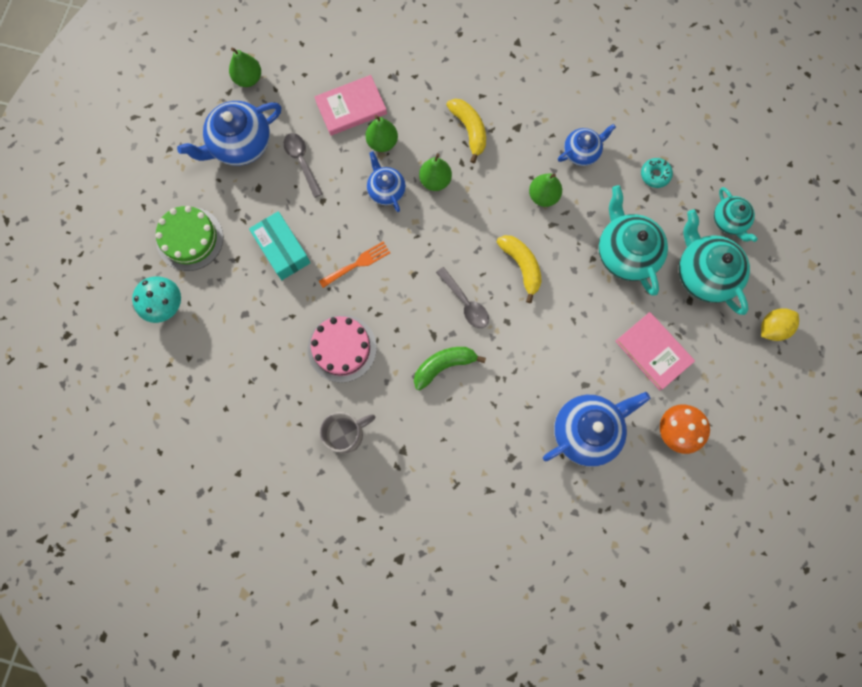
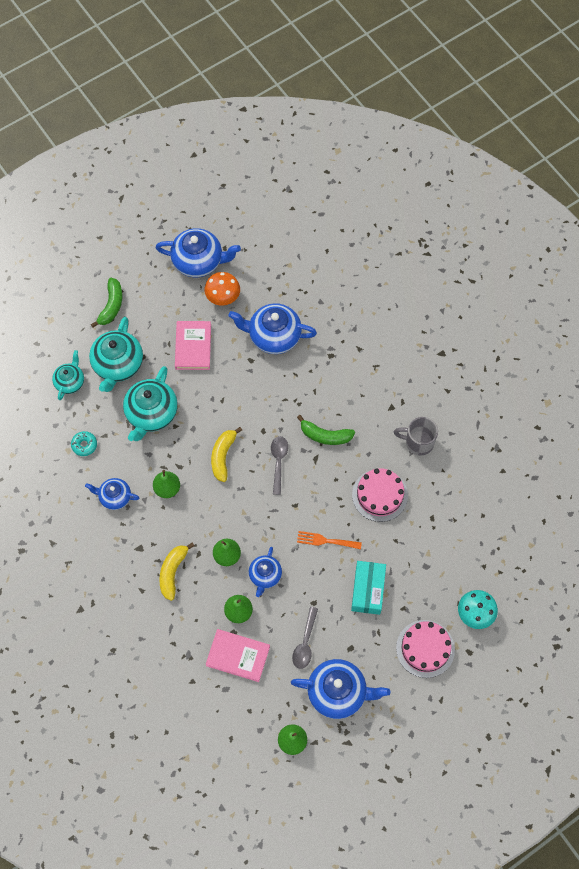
camera: 140 degrees left, 10 degrees down
green cake [155,206,223,271] -> pink cake [396,620,455,678]
yellow lemon [761,308,799,341] -> green banana [91,278,122,328]
none -> blue teapot [156,228,241,277]

